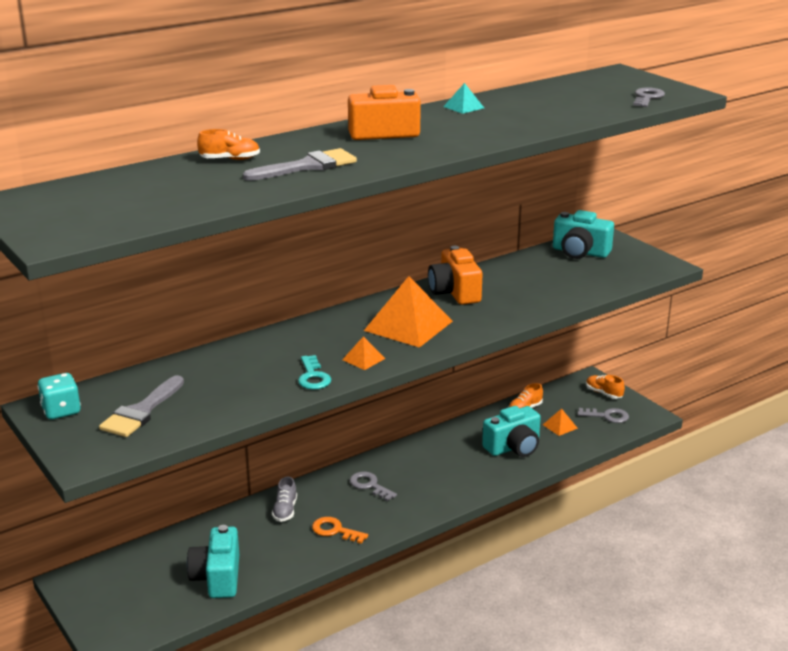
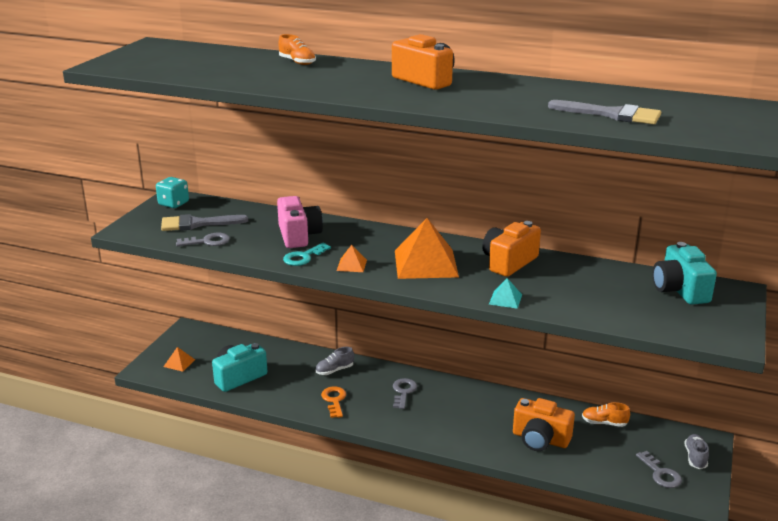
camera: 55 degrees right, 0 degrees up
grey brush [243,148,357,181] -> grey brush moved to [548,100,661,124]
turquoise pyramid [443,83,484,114] -> turquoise pyramid moved to [489,278,522,309]
turquoise camera [482,406,541,457] -> orange camera [513,398,575,451]
orange pyramid [543,408,578,436] -> orange pyramid moved to [163,347,195,372]
orange shoe [586,375,625,399] -> grey shoe [684,434,709,469]
grey key [633,87,665,107] -> grey key moved to [176,233,230,246]
none -> pink camera [277,196,323,248]

